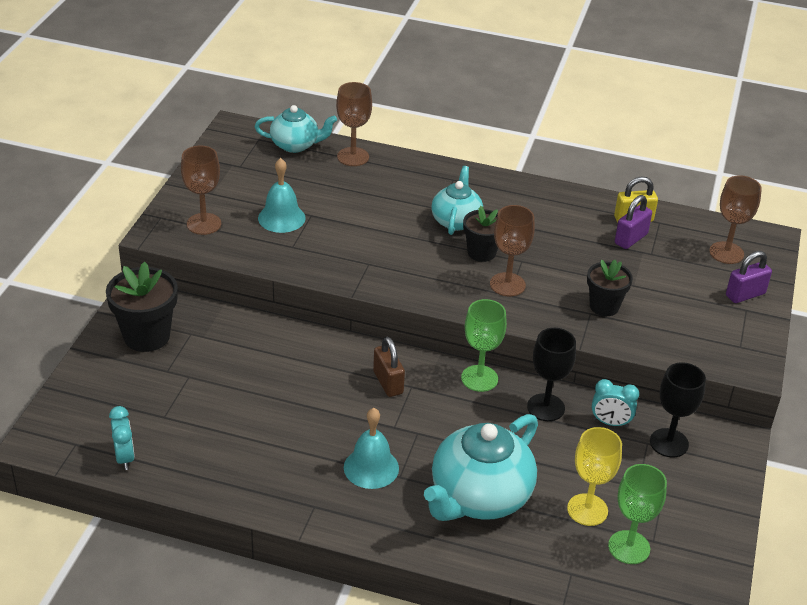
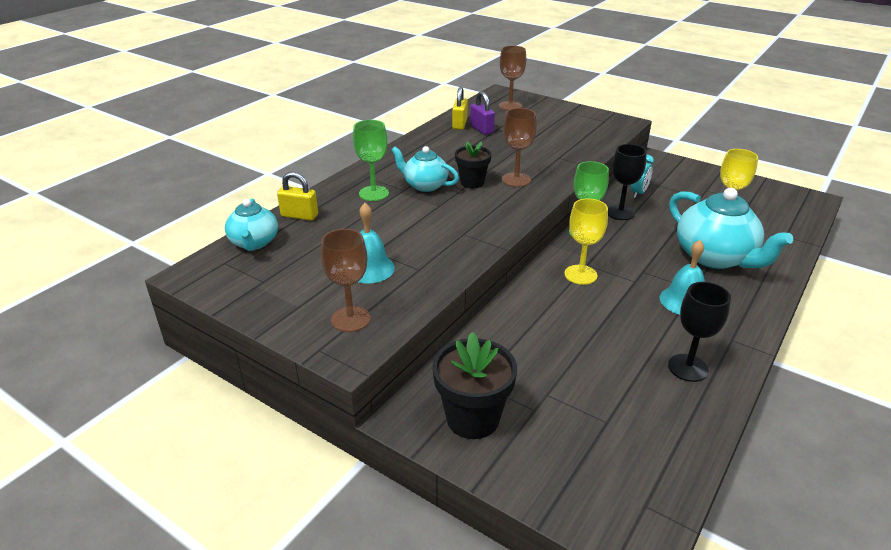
camera: 70 degrees left, 5 degrees down
turquoise clock [109,406,135,470] -> none
turquoise teapot [255,105,337,153] -> turquoise teapot turned 150 degrees clockwise [225,199,278,251]
brown goblet [336,82,372,166] -> yellow padlock [277,172,318,221]
brown padlock [373,337,405,397] -> yellow goblet [565,198,608,285]
black flower pot [587,260,633,316] -> none
green goblet [608,464,667,564] -> green goblet moved to [353,120,389,201]
black goblet [650,362,706,457] -> black goblet moved to [668,282,731,382]
purple padlock [726,251,772,303] -> none

